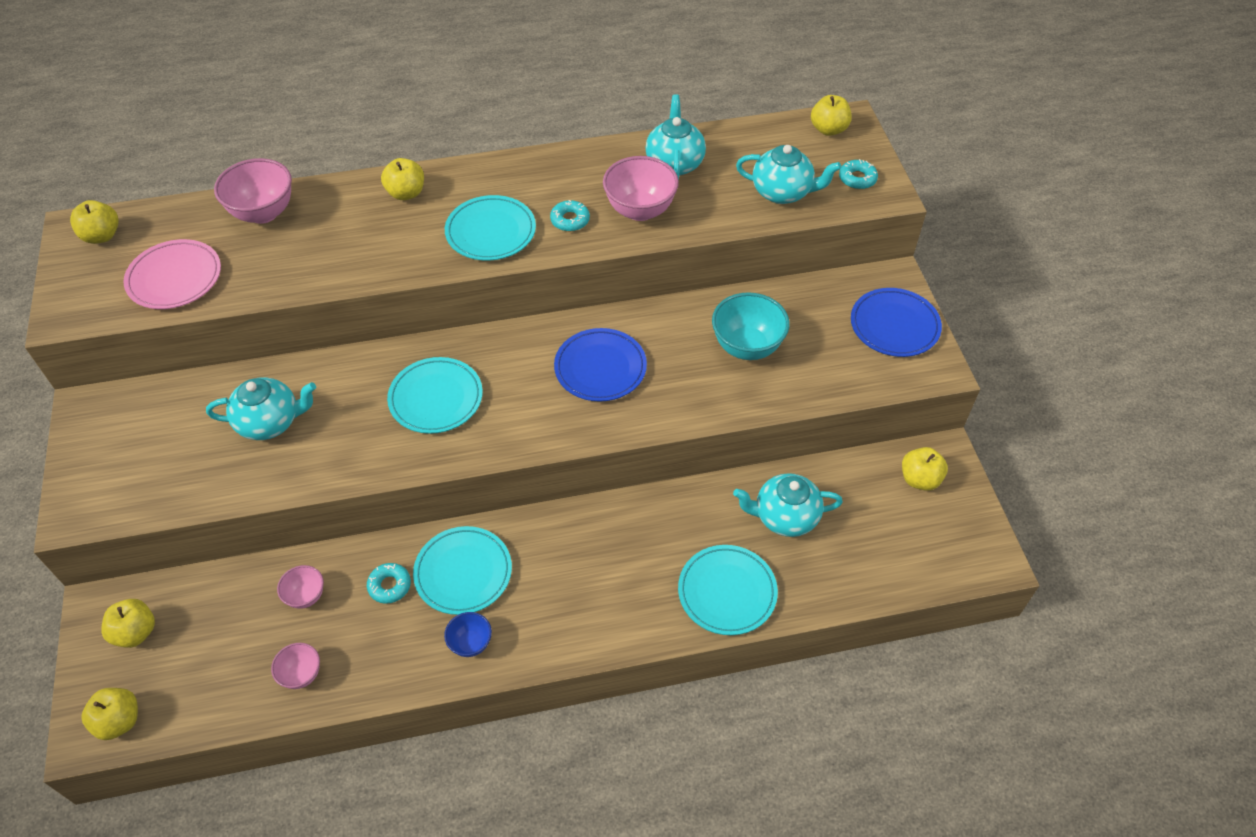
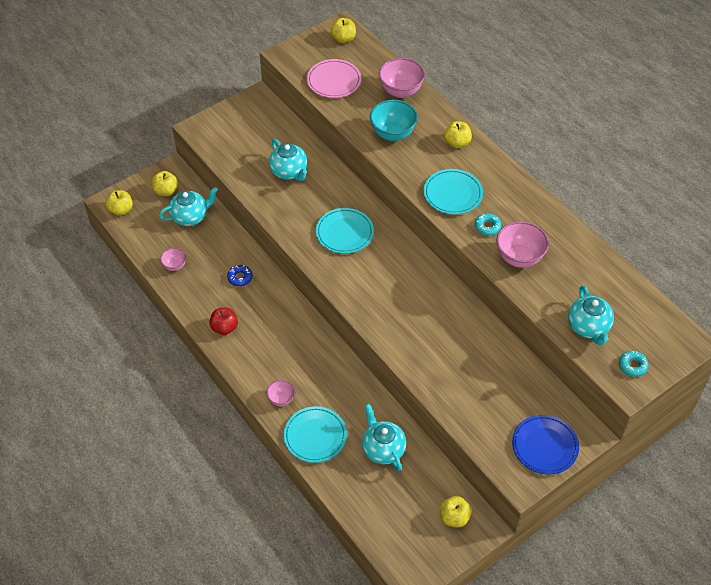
camera: 65 degrees right, 0 degrees up
pink bowl [277,565,324,609] -> pink bowl moved to [267,380,295,406]
turquoise donut [367,563,411,604] -> blue donut [227,265,252,286]
turquoise plate [413,526,512,615] -> none
blue bowl [444,612,492,657] -> red apple [209,307,238,335]
blue plate [554,328,647,402] -> none
turquoise teapot [645,94,706,180] -> turquoise teapot moved to [159,187,218,226]
turquoise bowl [712,292,790,360] -> turquoise bowl moved to [370,100,418,141]
yellow apple [811,95,852,136] -> none

